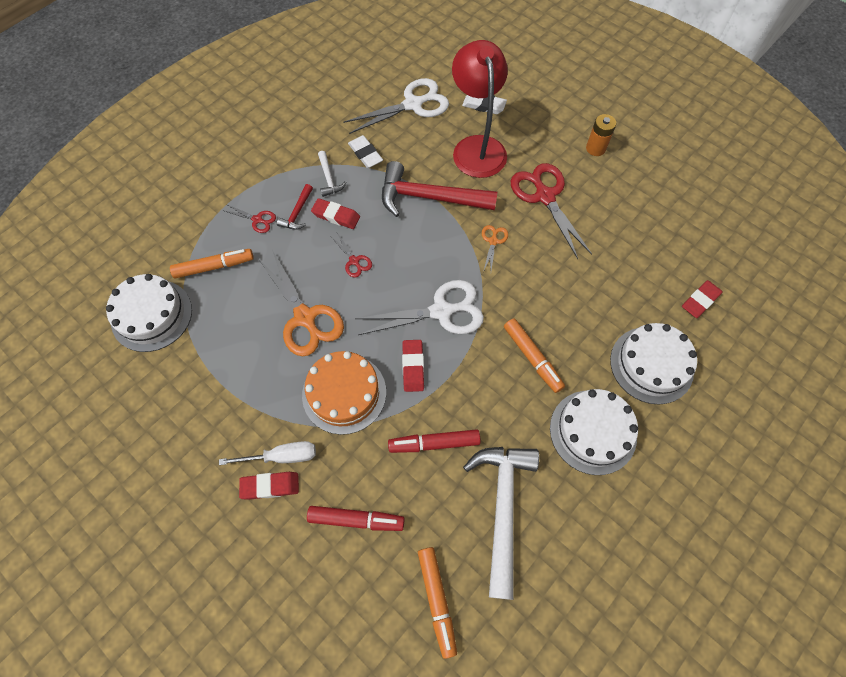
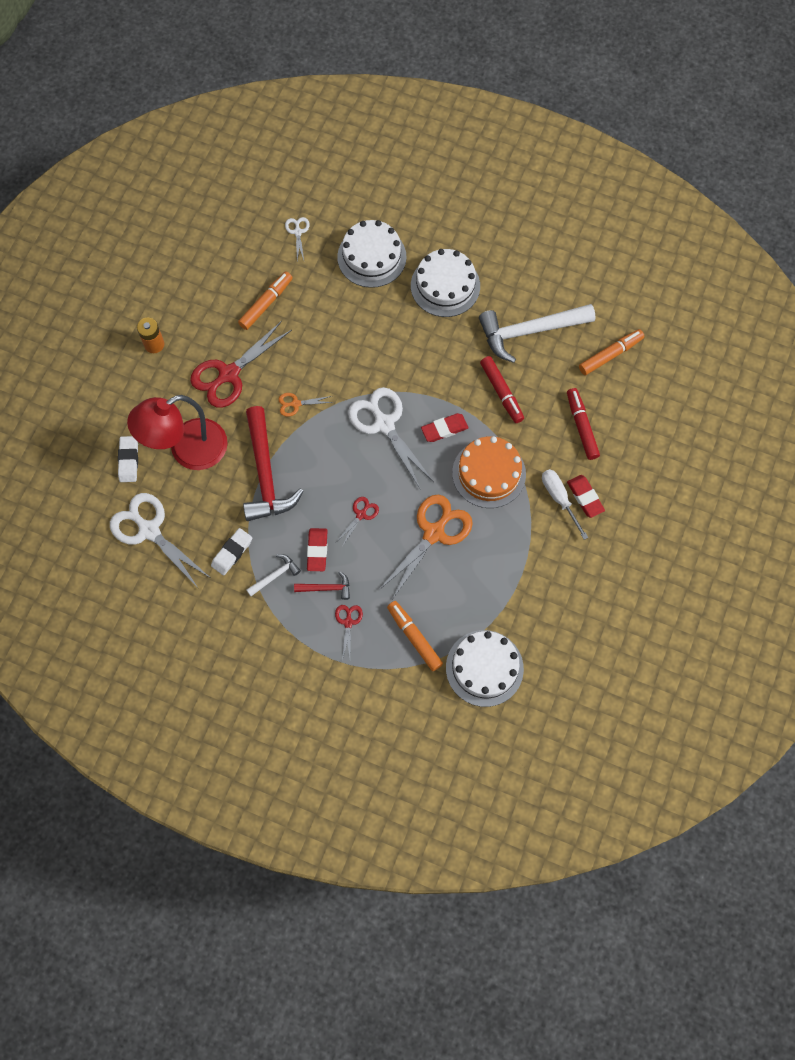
camera: 110 degrees left, 5 degrees up
orange marker [504,319,565,393] -> orange marker moved to [238,271,293,330]
red eraser [682,280,723,318] -> white scissors [285,217,310,261]

